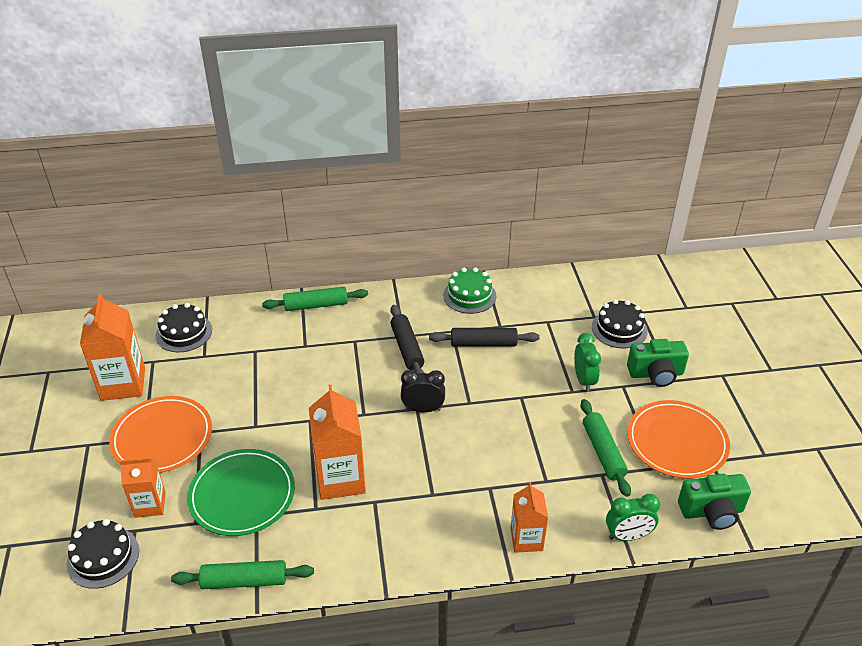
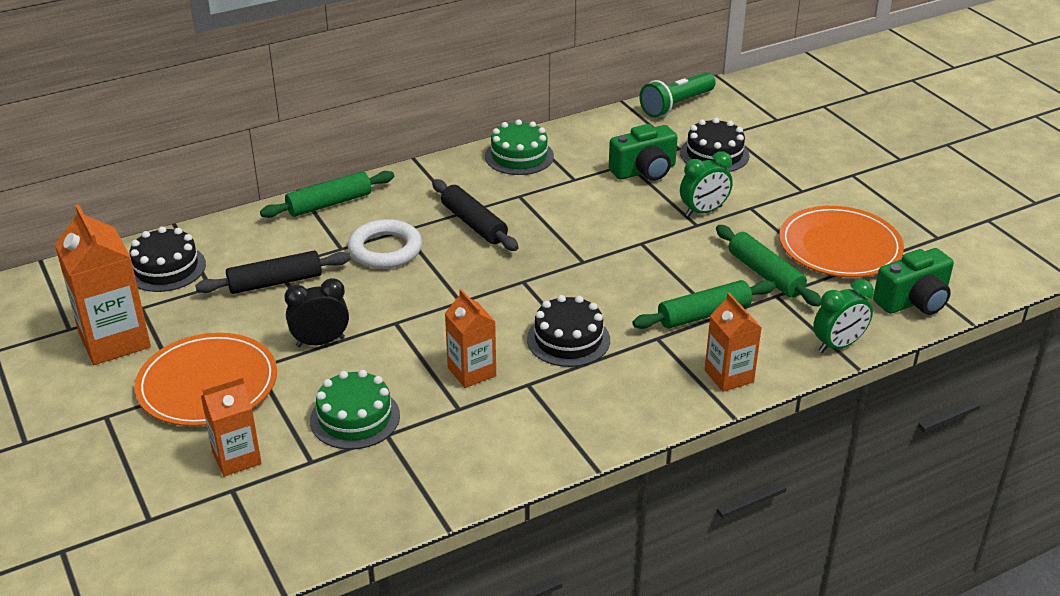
camera: 20 degrees left, 5 degrees down
black cake [66,519,139,589] -> black cake moved to [527,295,610,367]
green rolling pin [171,560,314,589] -> green rolling pin moved to [633,280,776,329]
green plate [187,449,295,536] -> green cake [310,370,400,450]
orange carton [309,385,366,500] -> orange carton [445,289,496,388], size x0.61
black clock [401,370,445,413] -> black clock moved to [284,278,349,347]
black rolling pin [429,328,540,347] -> black rolling pin moved to [195,251,350,294]
green clock [574,333,601,392] -> green clock turned 90 degrees clockwise [680,151,733,217]
green camera [627,339,689,387] -> green camera moved to [609,124,678,181]
none -> white ring [348,219,422,269]
none -> green flashlight [640,72,716,118]

